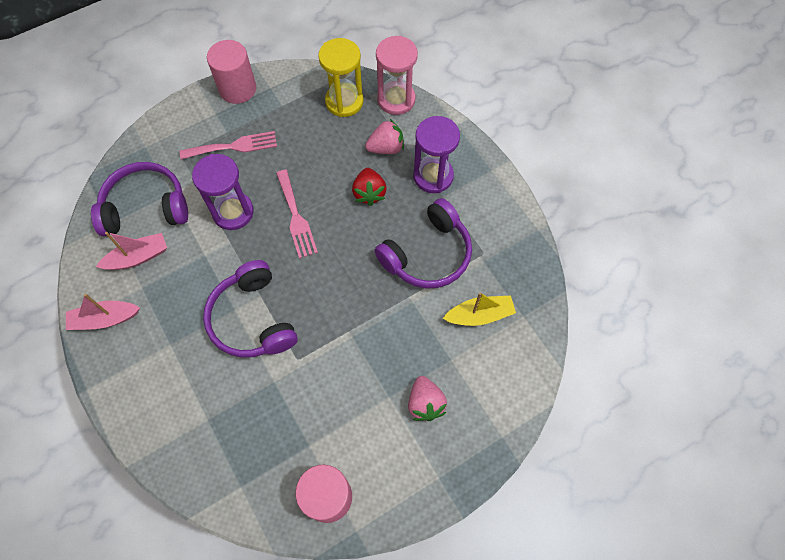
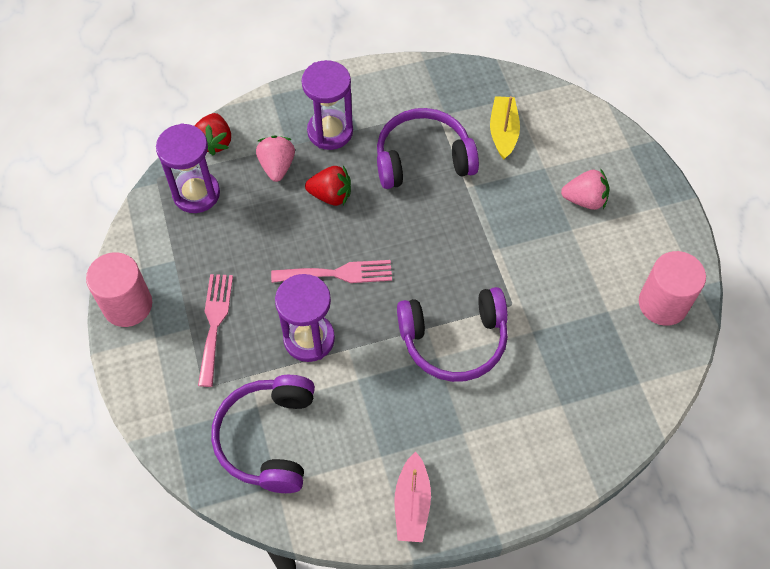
camera: 75 degrees left, 5 degrees down
pink boat [96,232,167,270] -> none
yellow hourglass [318,38,363,117] -> purple hourglass [156,123,220,213]
purple headphones [375,198,472,289] -> purple headphones turned 75 degrees counterclockwise [377,108,479,189]
pink hourglass [376,36,418,115] -> red strawberry [195,113,231,156]

